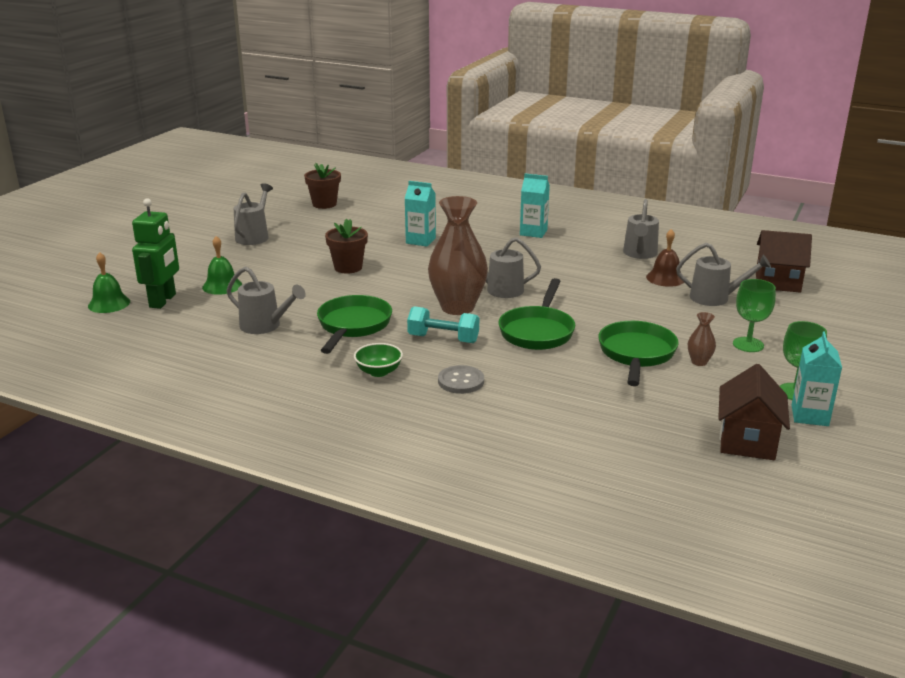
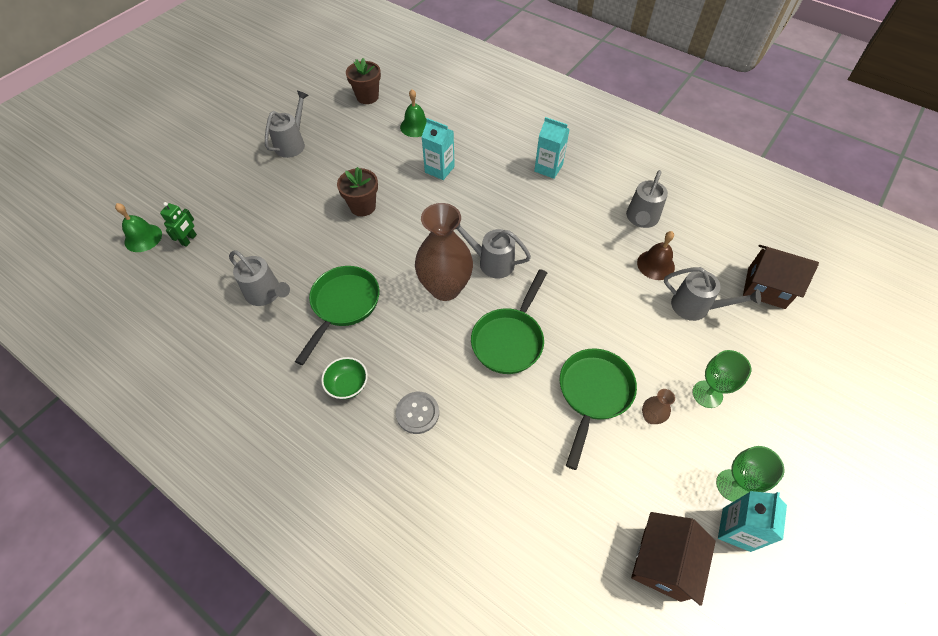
camera: 10 degrees right, 30 degrees up
green robot [132,198,179,309] -> green robot [160,202,197,247], size x0.55
green bell [202,236,242,295] -> green bell moved to [400,89,427,137]
turquoise dumbbell [407,306,479,343] -> none

